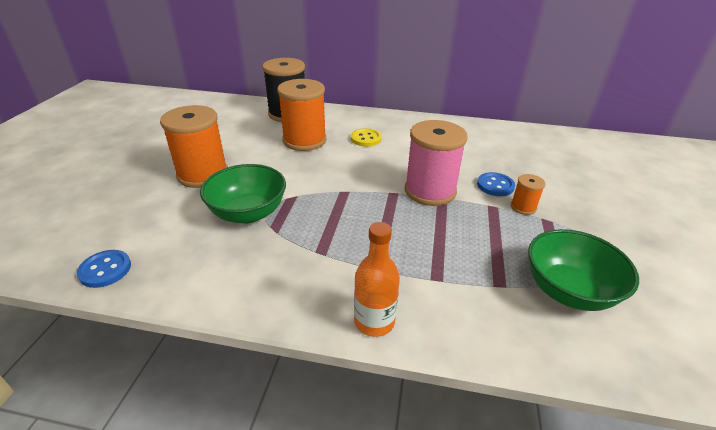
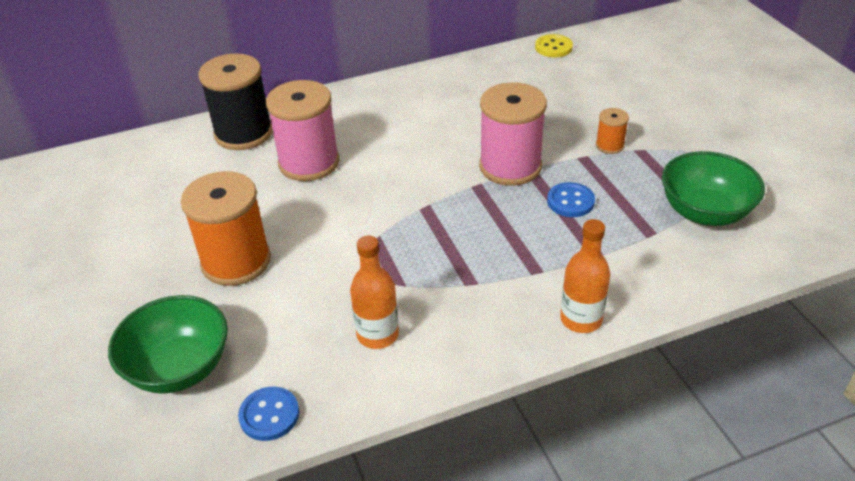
camera: 30 degrees left, 5 degrees up
green bowl [200,164,286,224] -> green bowl moved to [108,295,228,394]
orange spool [277,79,327,151] -> pink spool [266,80,340,181]
yellow button [351,128,382,147] -> yellow button moved to [535,34,573,57]
blue button [477,172,515,196] -> blue button moved to [547,182,595,217]
none -> orange bottle [350,236,399,349]

